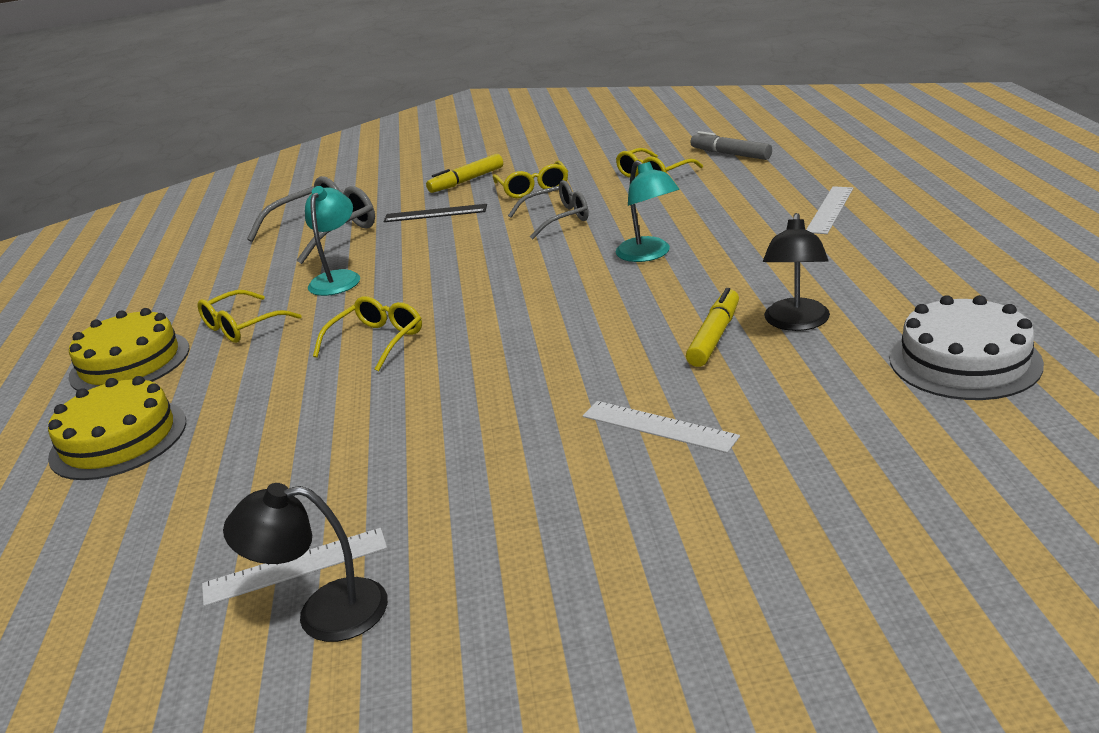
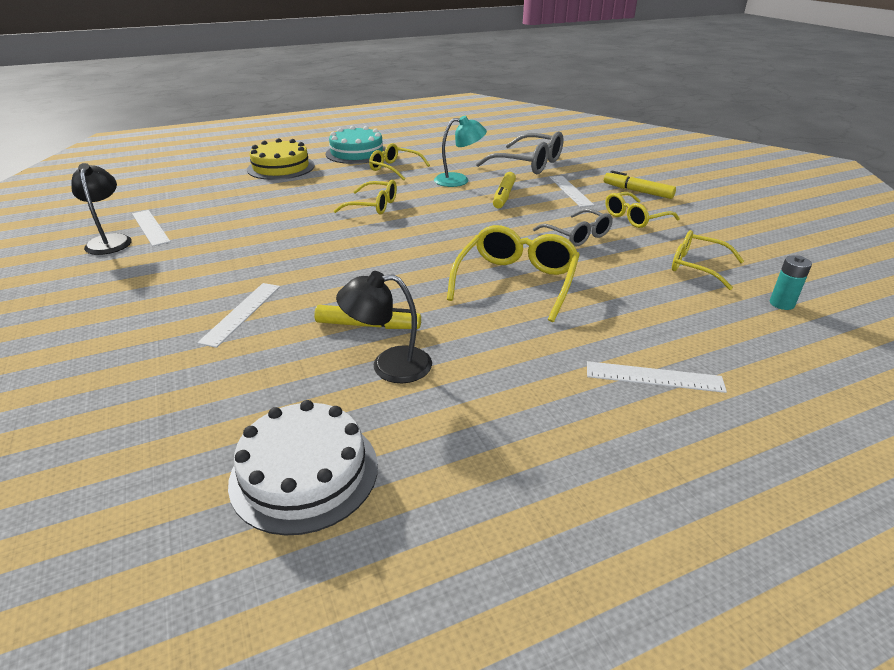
camera: 70 degrees right, 5 degrees up
yellow cake [69,308,190,390] -> turquoise cake [325,126,386,164]
black ruler [384,204,487,222] -> white ruler [549,176,594,207]
turquoise lamp [616,160,680,262] -> yellow glasses [447,225,580,322]
grey marker [690,131,772,160] -> turquoise battery [770,255,812,310]
none -> yellow marker [493,172,516,208]

